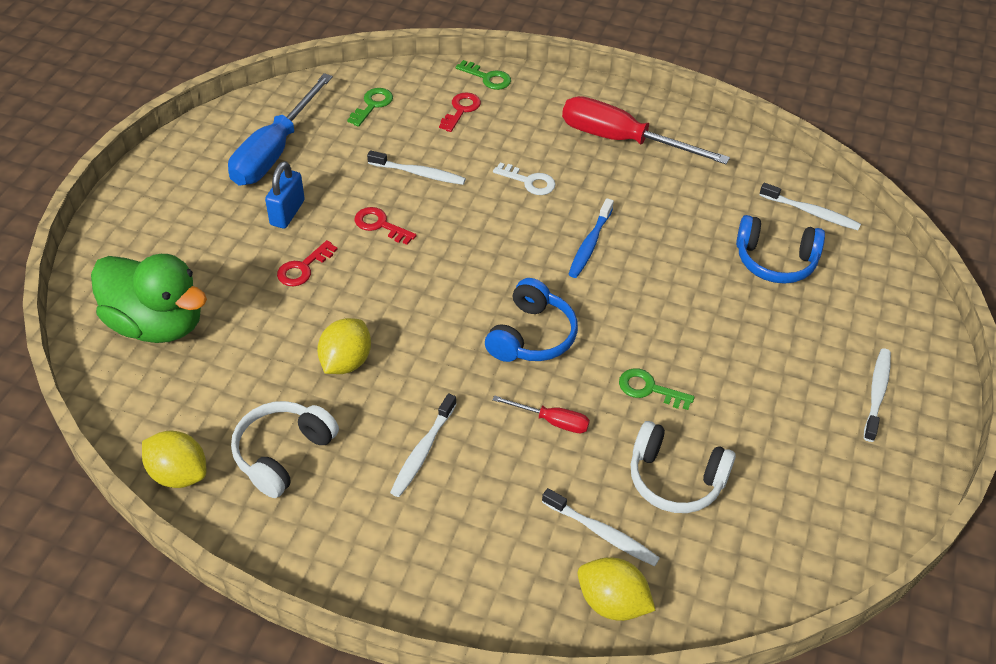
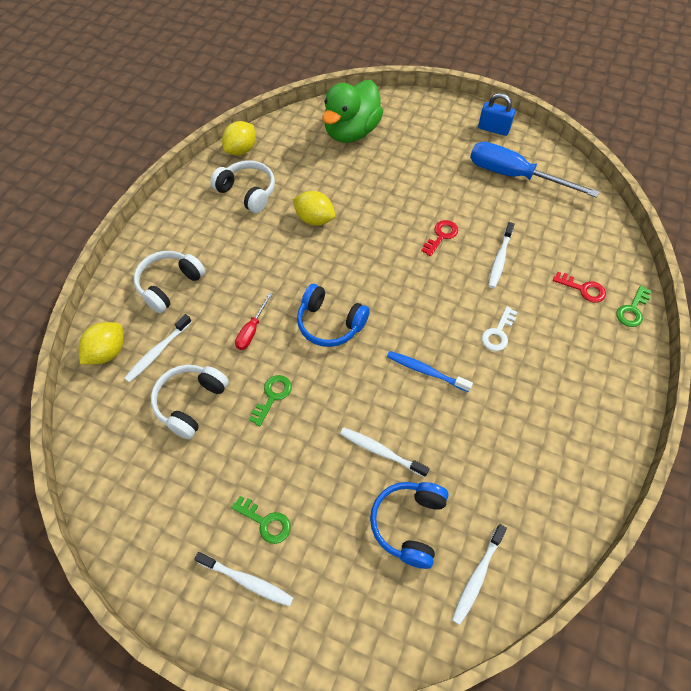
camera: 95 degrees right, 10 degrees up
blue padlock [265,161,305,229] -> blue padlock moved to [478,93,515,136]
red key [277,240,338,286] -> none
green key [347,88,393,127] -> green key moved to [231,496,291,544]
white toothbrush [390,394,457,497] -> white toothbrush moved to [340,427,430,477]
red screwdriver [562,96,730,164] -> none
none -> white headphones [134,251,206,313]

